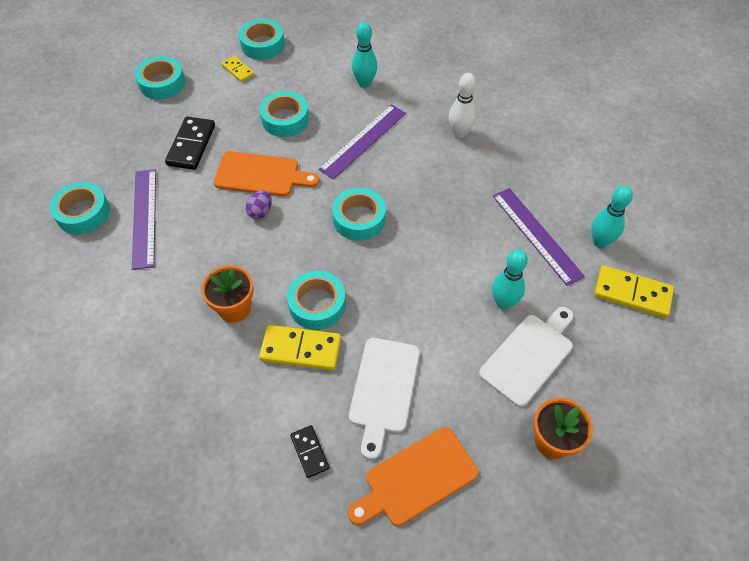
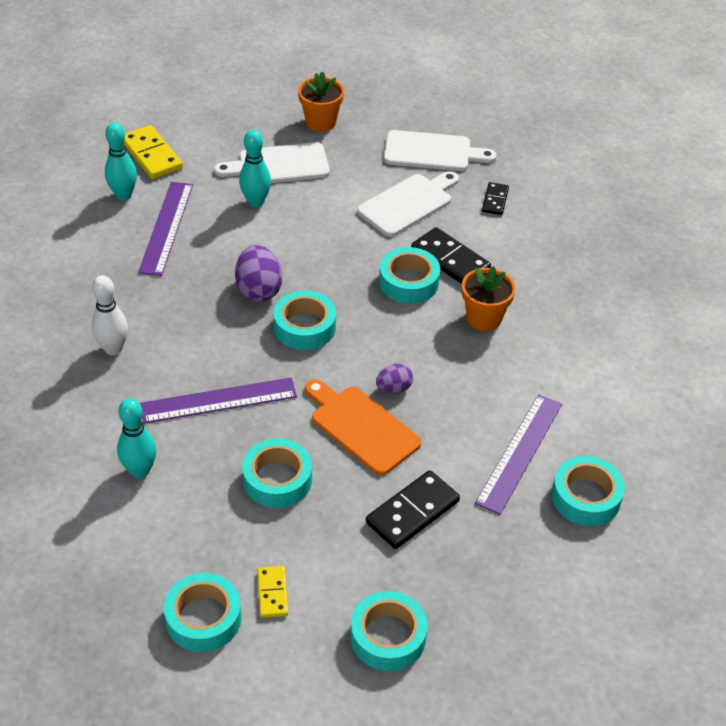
camera: 145 degrees left, 10 degrees down
yellow domino [259,325,341,370] -> black domino [411,227,491,284]
orange cutting board [348,427,478,526] -> white cutting board [384,130,497,171]
none -> purple egg [235,245,282,302]

